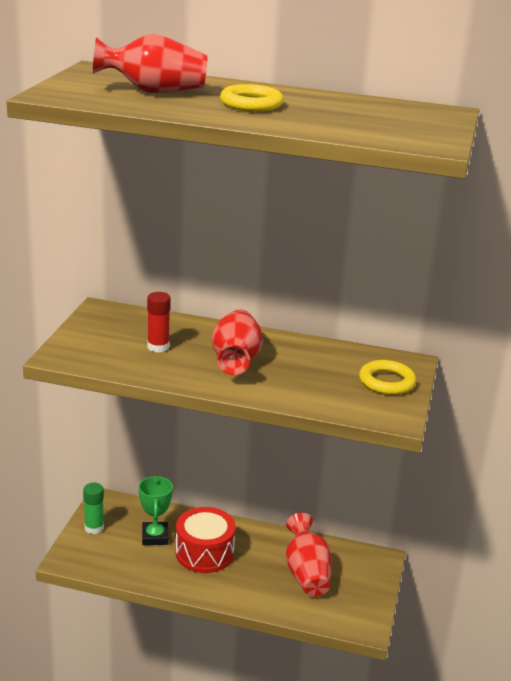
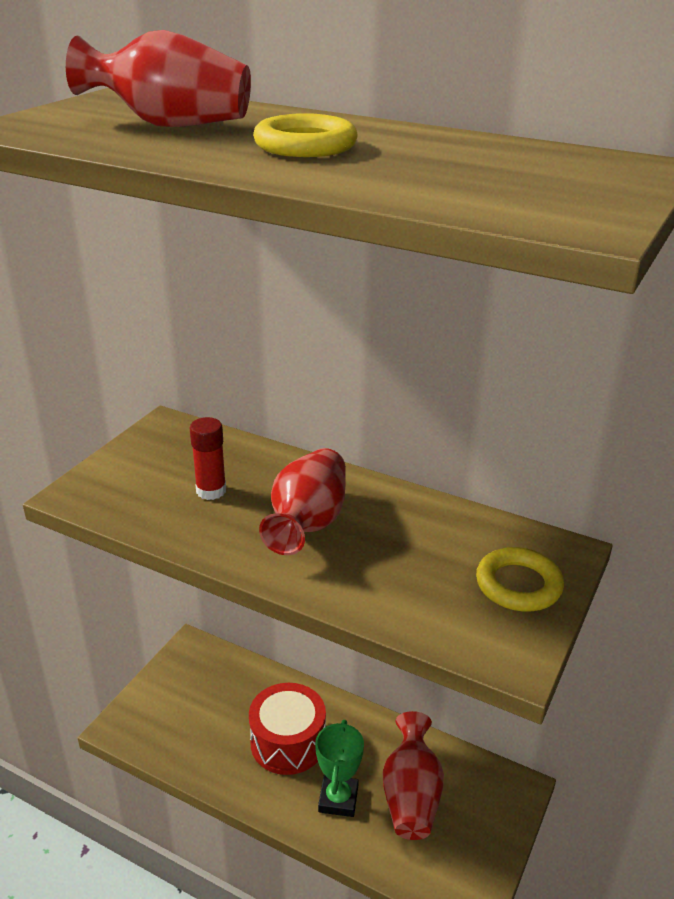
camera: 15 degrees right, 5 degrees up
green glue stick [83,483,104,534] -> none
green trophy [139,476,173,545] -> green trophy moved to [315,720,364,817]

